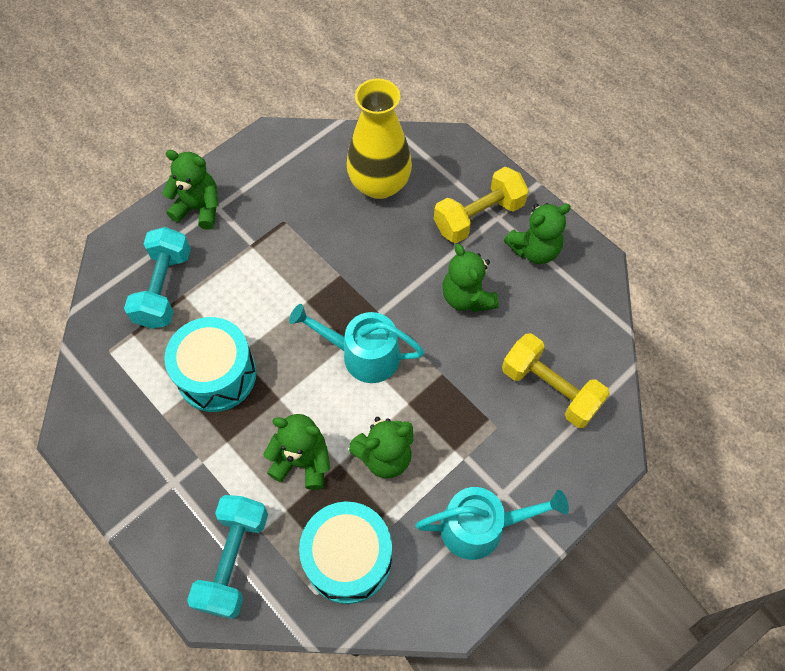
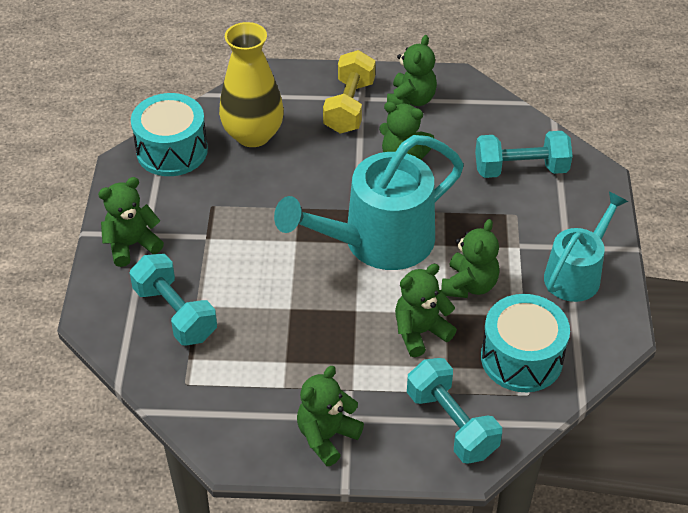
camera: 45 degrees left, 15 degrees down
turquoise drum [164,317,256,412] -> turquoise drum moved to [131,93,208,176]
turquoise watering can [289,304,424,383] -> turquoise watering can [274,135,464,270], size x1.64
yellow dumbbell [502,333,610,428] -> turquoise dumbbell [475,131,572,178]
none -> green teddy bear [297,366,364,466]

